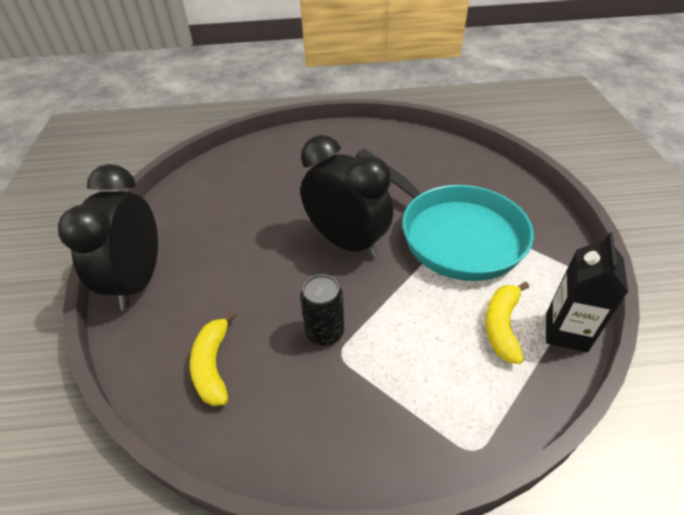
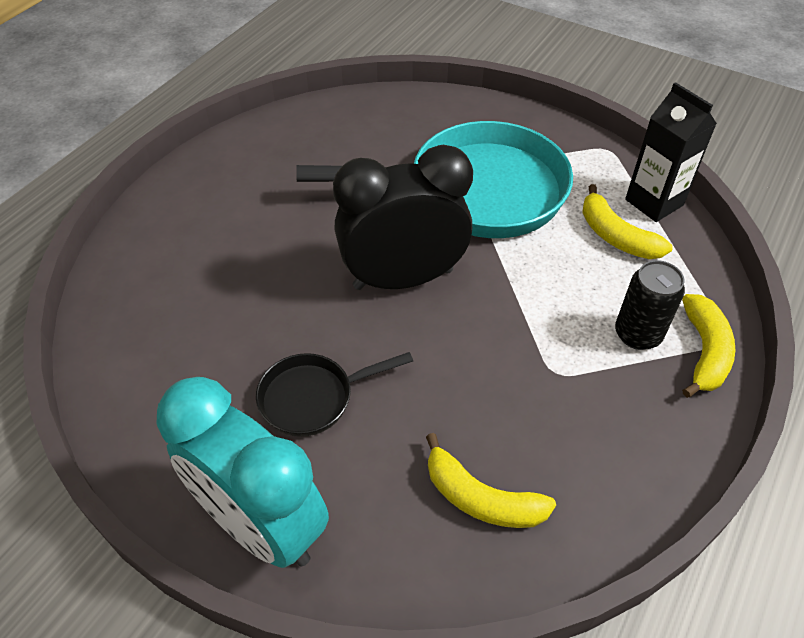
camera: 55 degrees left, 5 degrees up
black clock [58,164,158,310] -> turquoise clock [157,377,329,568]
black can [300,274,344,346] -> black can moved to [615,260,685,350]
none -> black pan [256,352,413,437]
none -> yellow banana [682,294,735,398]

